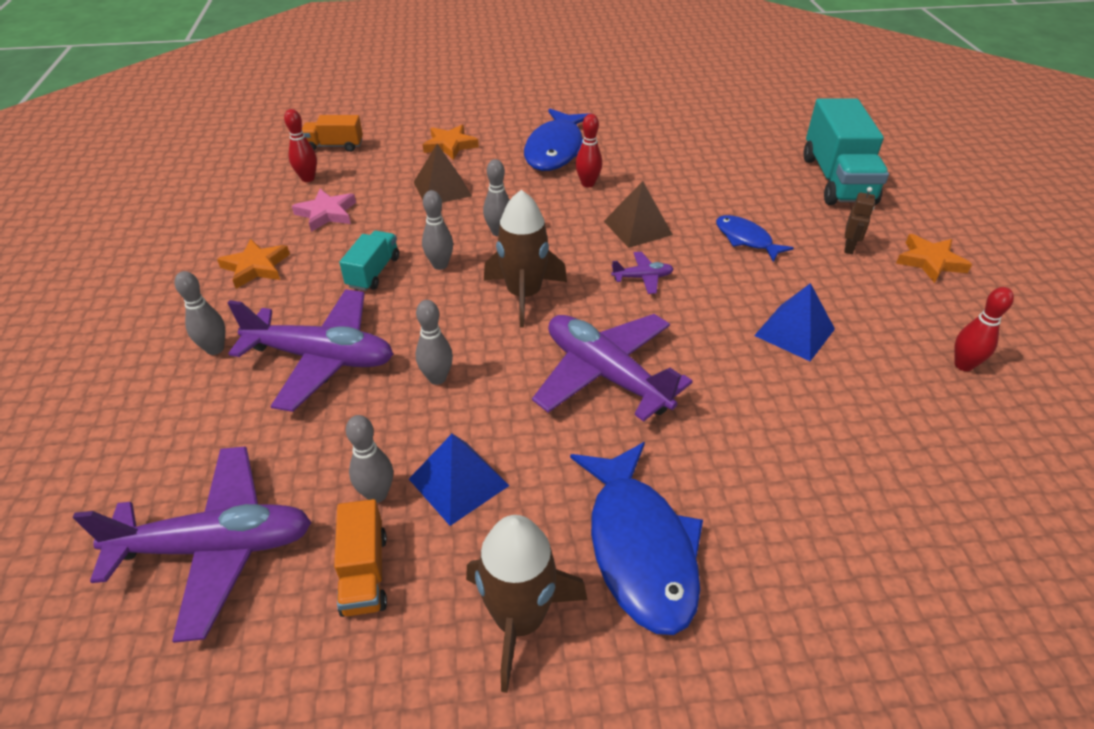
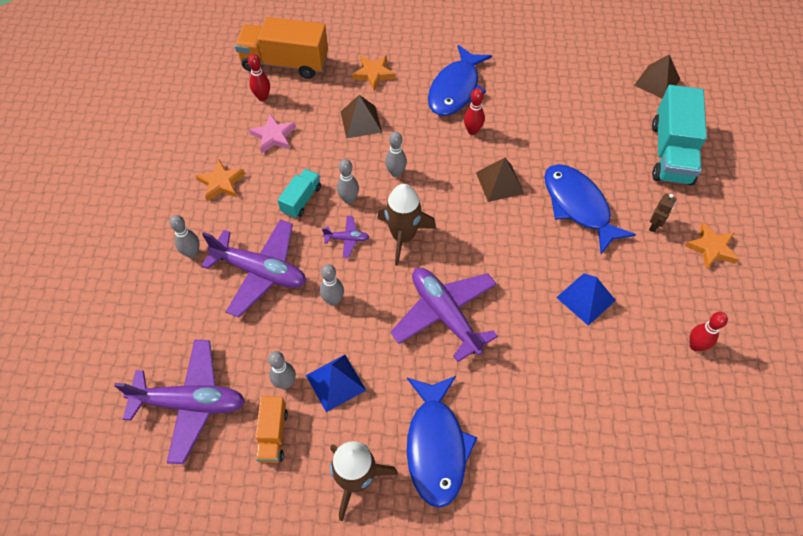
camera: 10 degrees right, 15 degrees up
orange truck [302,115,363,152] -> orange truck [235,17,328,79], size x1.93
purple plane [611,252,673,294] -> purple plane moved to [322,216,369,258]
blue fish [716,215,794,262] -> blue fish [544,164,636,254], size x1.77
none -> brown pyramid [634,55,680,99]

